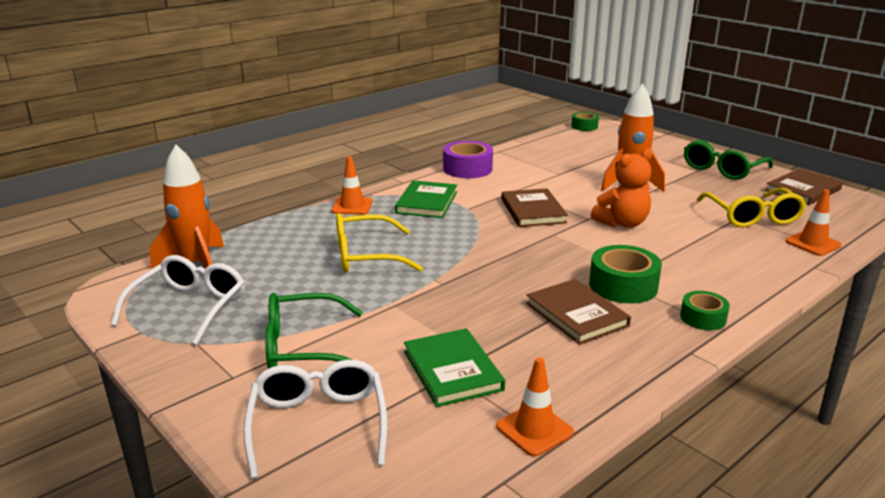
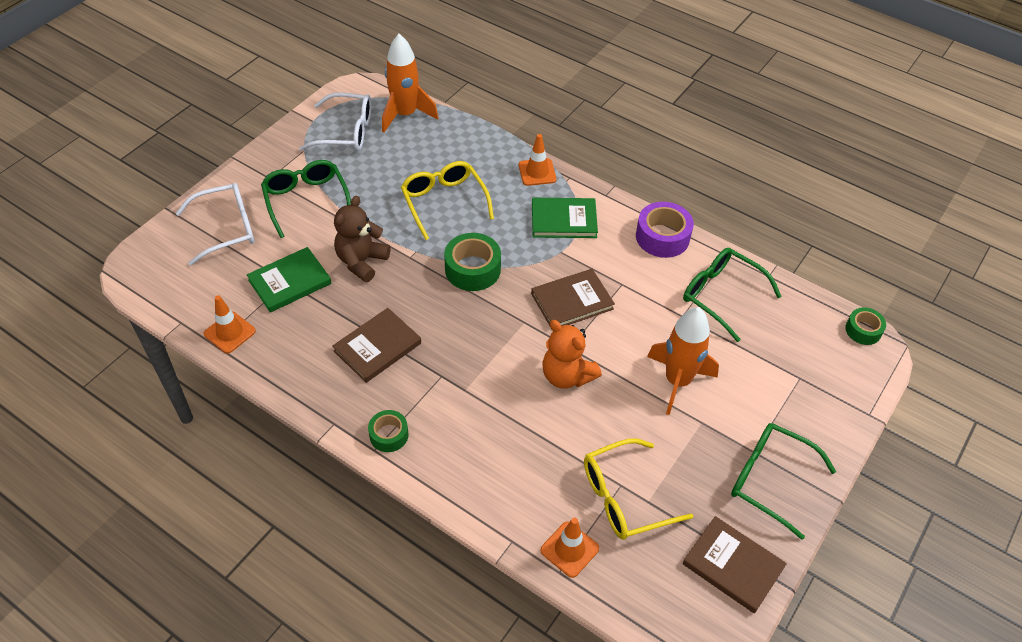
camera: 75 degrees right, 25 degrees up
green tape [589,245,662,304] -> green tape moved to [444,233,501,291]
none -> brown teddy bear [334,195,390,282]
none -> green glasses [683,248,782,342]

